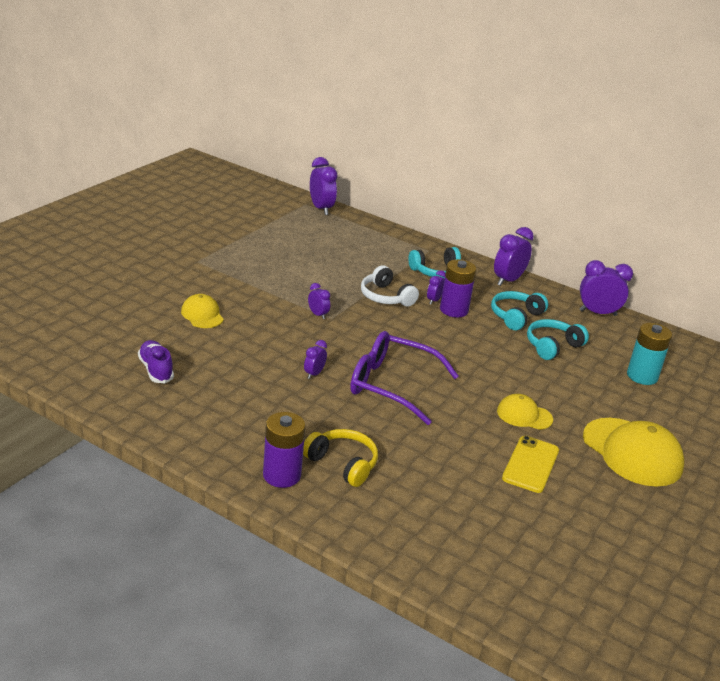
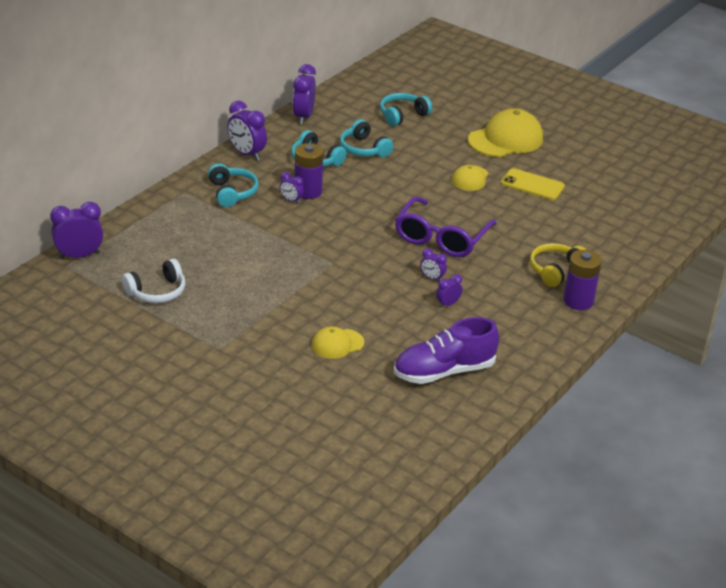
camera: 85 degrees left, 5 degrees up
purple shoe [138,340,174,383] -> purple shoe [394,317,499,384], size x1.68
purple clock [308,283,330,319] -> purple clock moved to [436,274,462,308]
white headphones [361,265,419,307] -> white headphones moved to [122,259,186,303]
turquoise battery [627,323,672,385] -> turquoise headphones [380,93,432,126]

